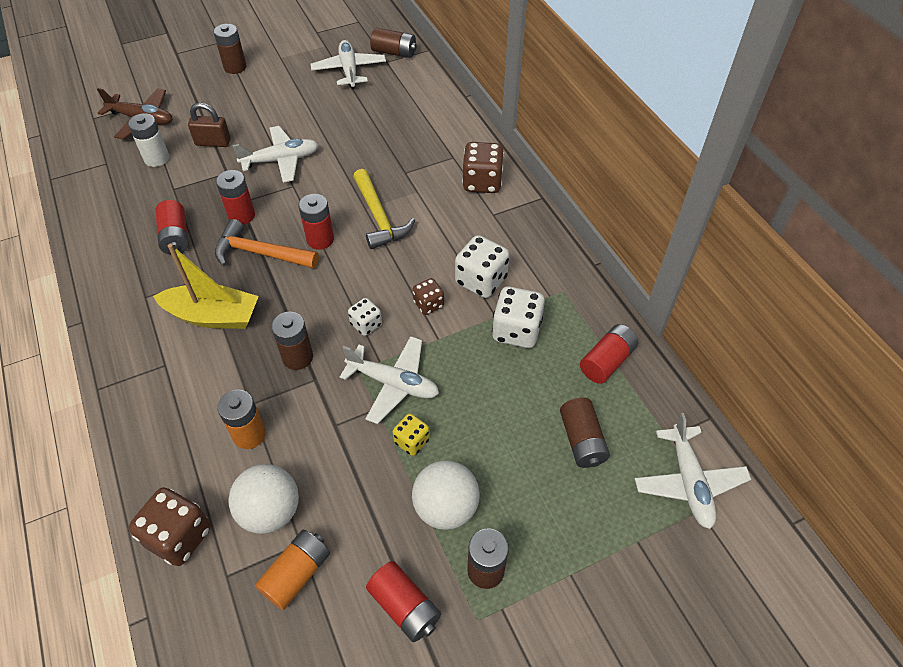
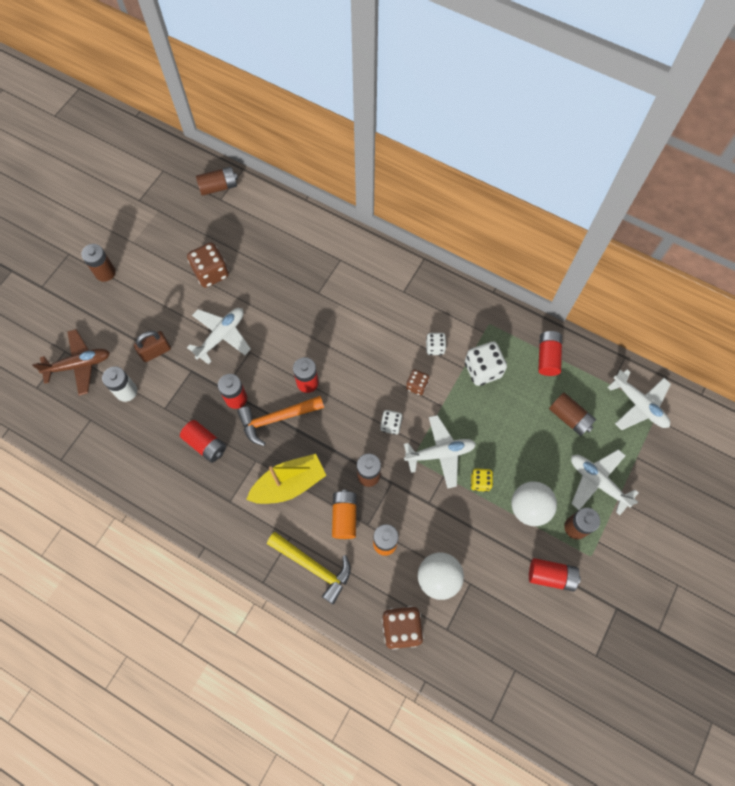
camera: 35 degrees left, 15 degrees up
orange battery [255,529,330,610] -> orange battery moved to [332,490,357,539]
white plane [310,40,386,89] -> white plane moved to [571,449,639,515]
yellow hammer [353,169,415,249] -> yellow hammer moved to [267,532,351,605]
white dice [455,235,510,298] -> white dice [426,333,446,355], size x0.58
brown dice [462,142,504,193] -> brown dice moved to [187,242,229,288]

